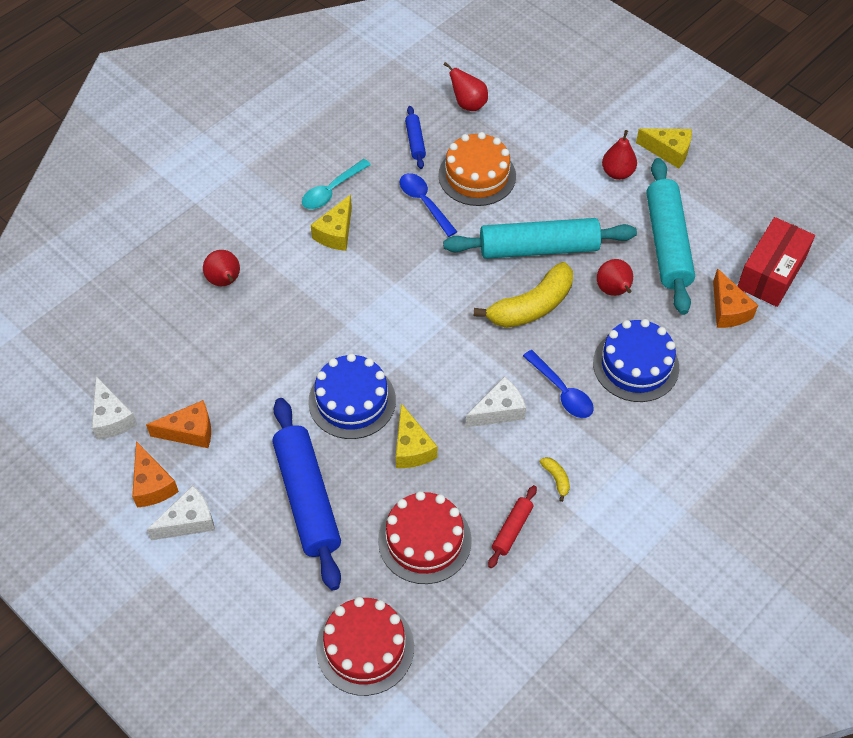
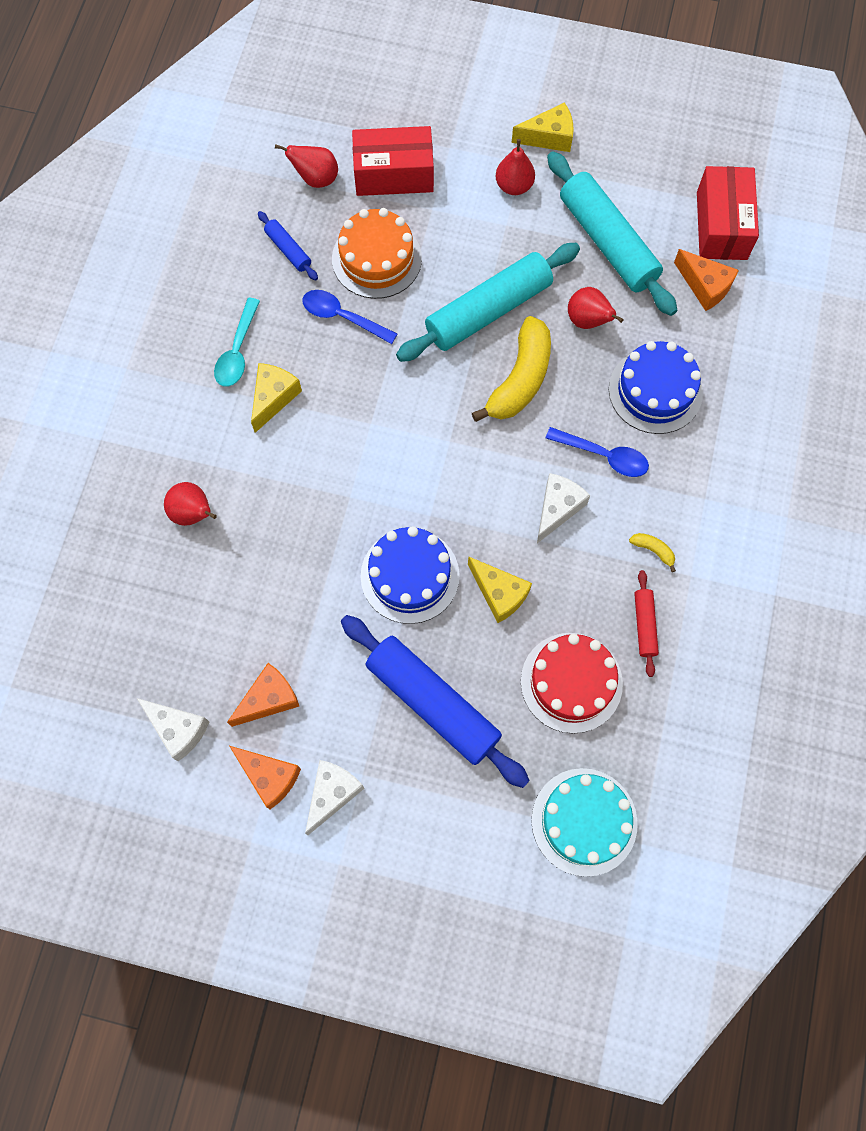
camera: 30 degrees left, 15 degrees up
yellow cheese [311,194,352,251] -> yellow cheese turned 150 degrees counterclockwise [251,363,302,433]
red cake [316,597,414,696] -> turquoise cake [531,768,638,877]
none -> red box [352,126,434,196]

